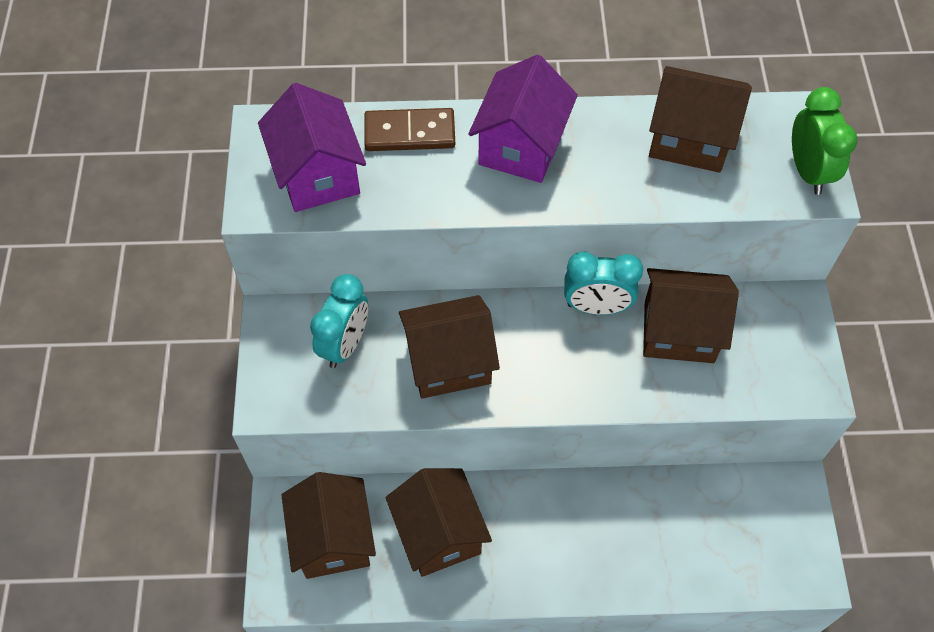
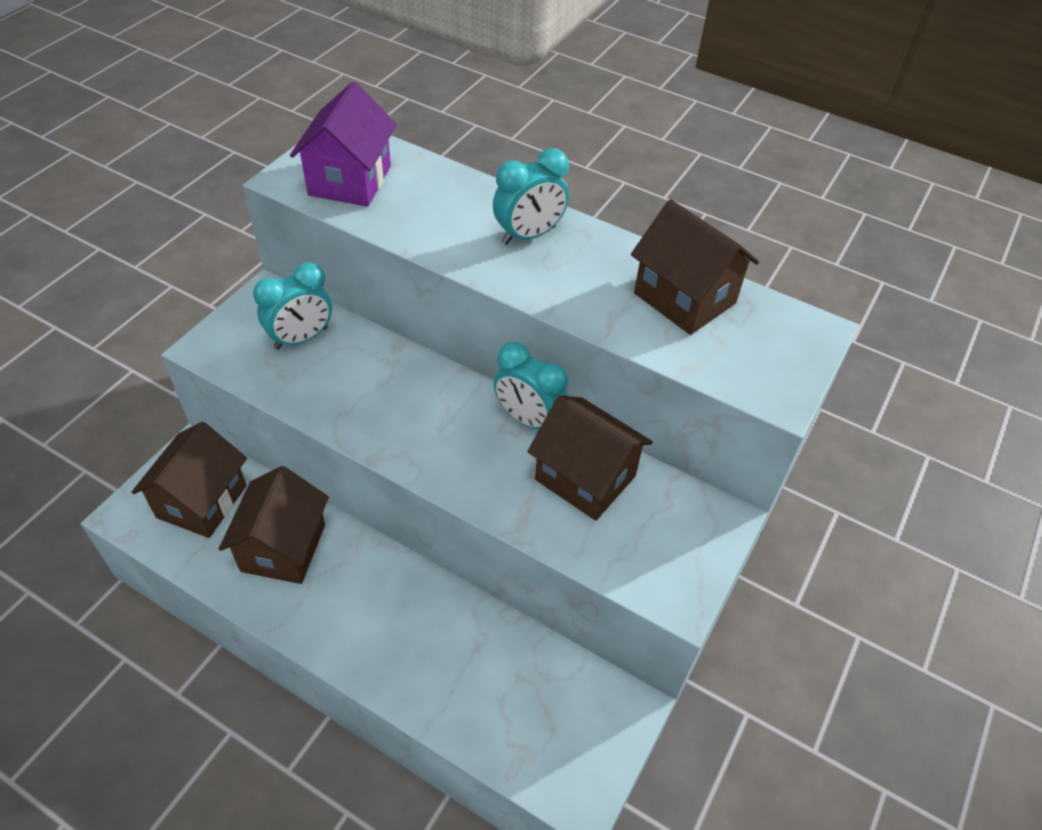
camera: 30 degrees right, 10 degrees down
brown domino [364,108,455,151] -> none
brown house [399,295,500,399] -> none
purple house [468,55,578,183] -> turquoise clock [493,148,569,245]
green clock [792,87,857,195] -> none

